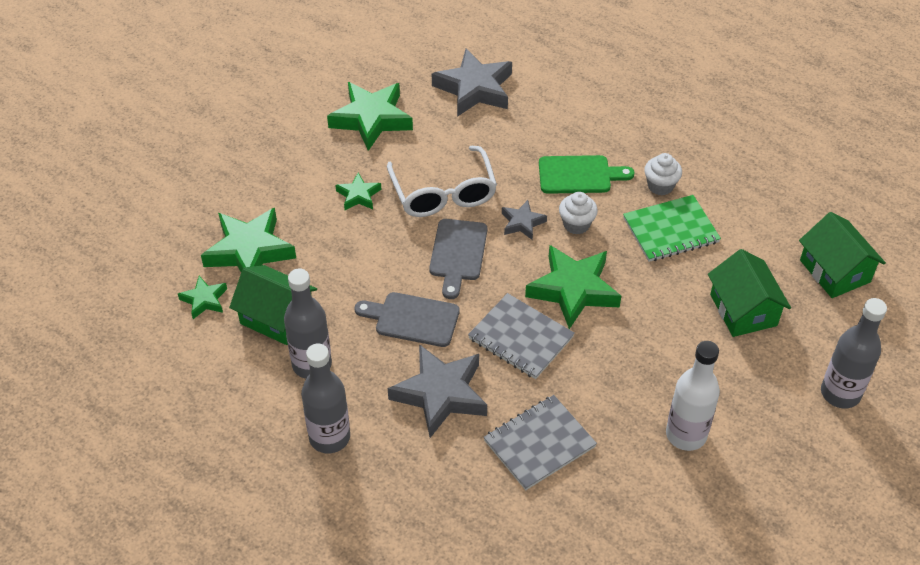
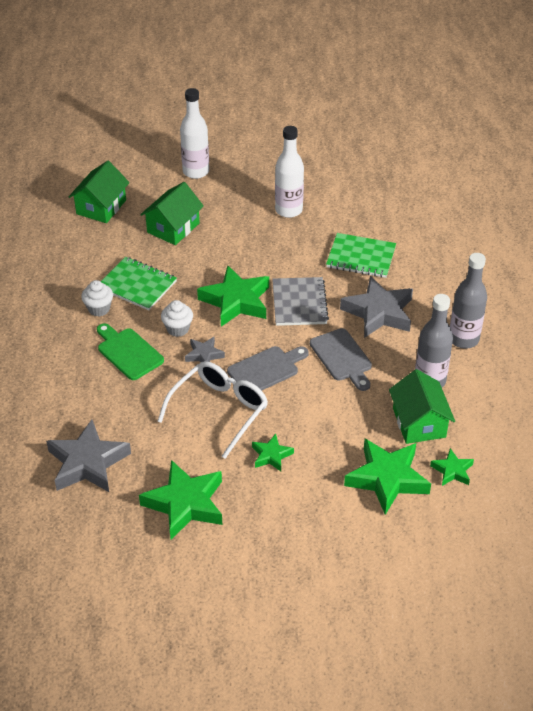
camera: 130 degrees left, 5 degrees down
grey notebook [484,395,597,490] -> green notebook [326,233,396,278]
grey bottle [821,298,887,408] -> white bottle [180,88,209,179]

